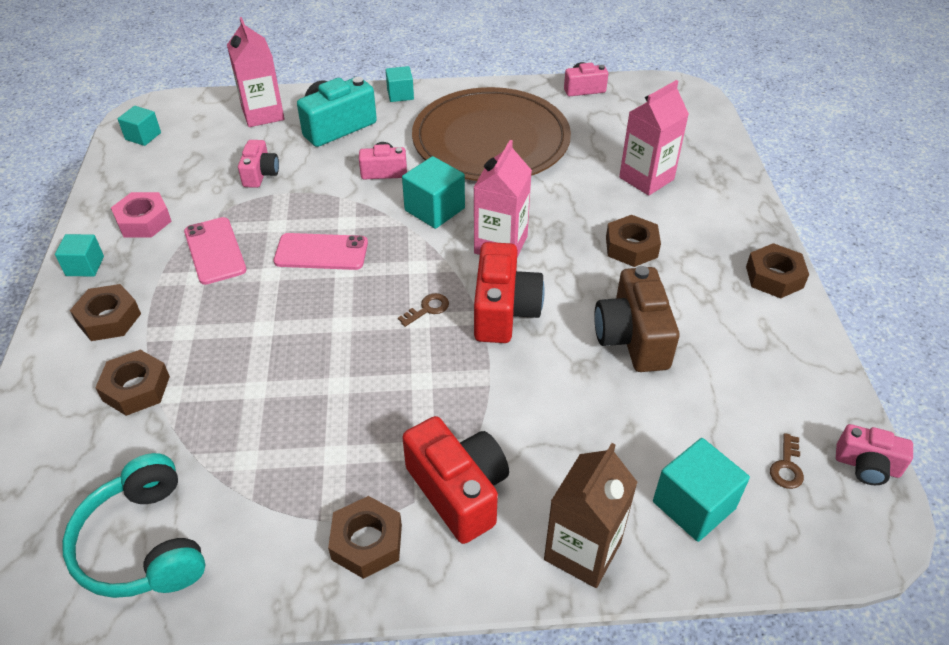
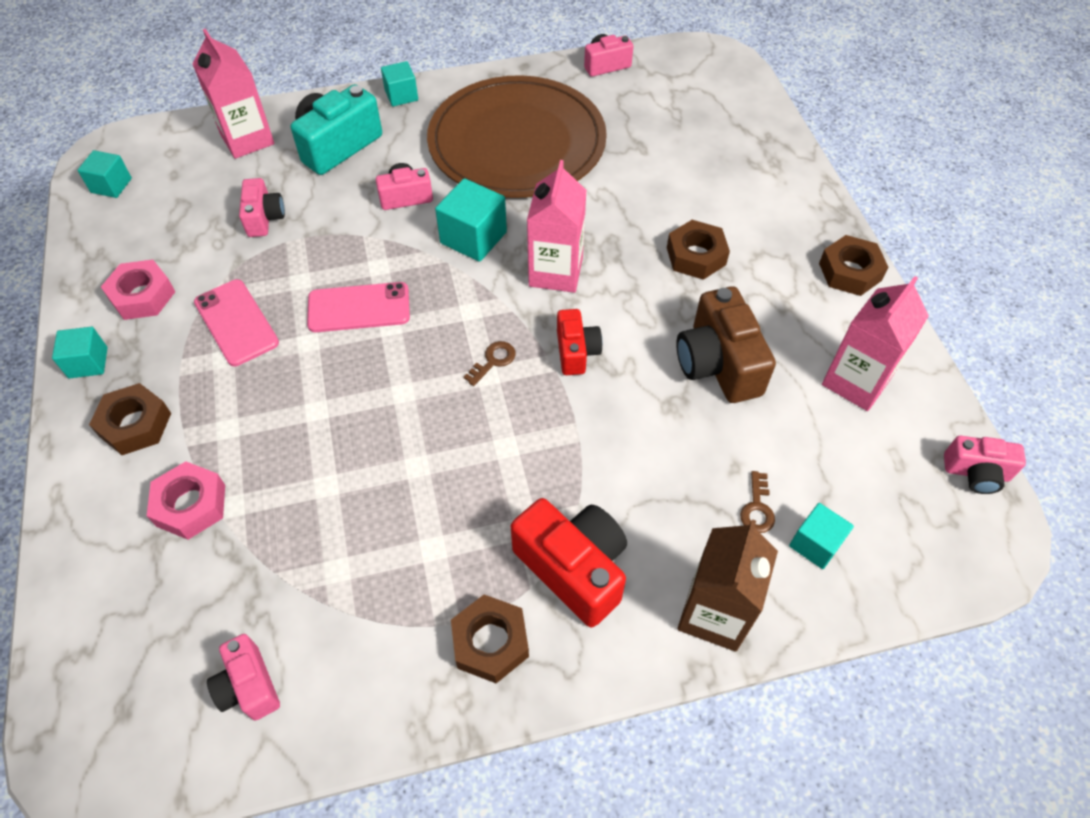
camera: 10 degrees left, 10 degrees up
turquoise headphones [62,453,206,598] -> pink camera [207,634,280,720]
brown nut [95,350,170,416] -> pink nut [147,461,225,540]
red camera [474,242,545,343] -> red camera [557,309,602,375], size x0.59
pink carton [619,80,689,196] -> pink carton moved to [822,276,929,411]
turquoise cube [653,438,750,542] -> turquoise cube [789,503,854,569], size x0.64
brown key [770,433,804,489] -> brown key moved to [740,471,775,533]

